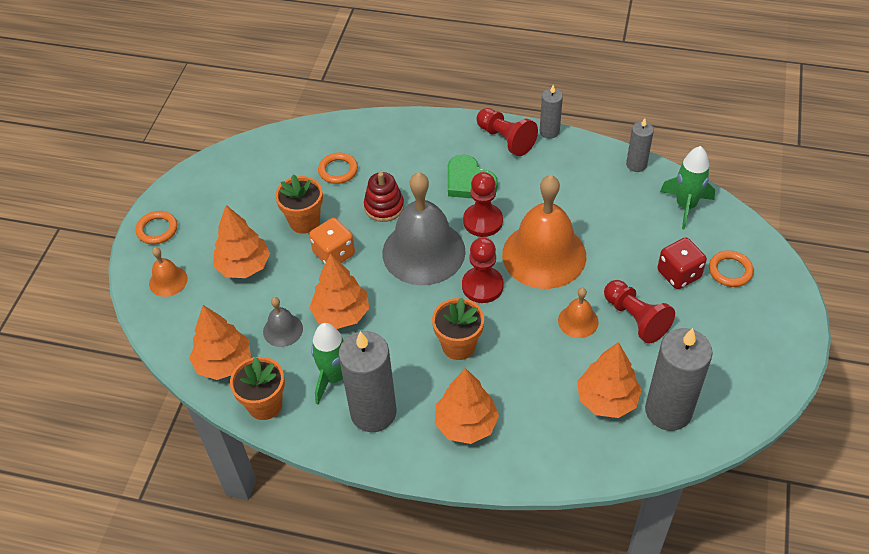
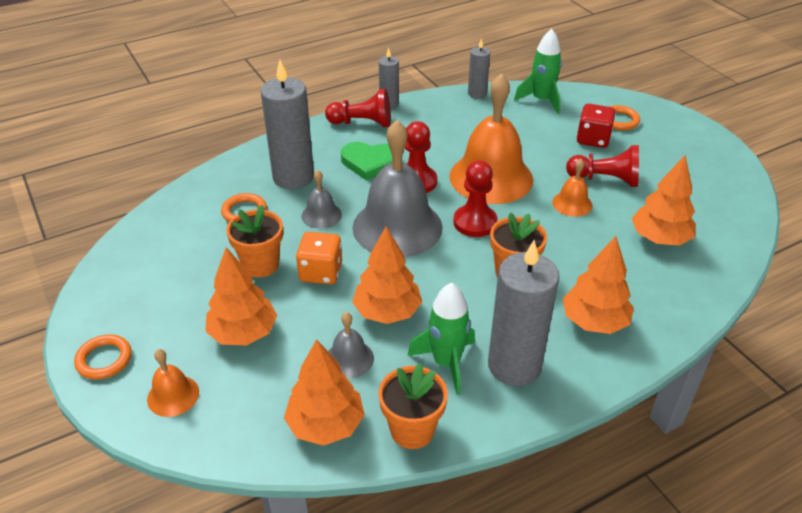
camera: 45 degrees left, 10 degrees down
red stacking toy [364,172,404,222] -> grey bell [301,170,342,229]
grey candle [645,328,713,431] -> grey candle moved to [261,60,314,189]

